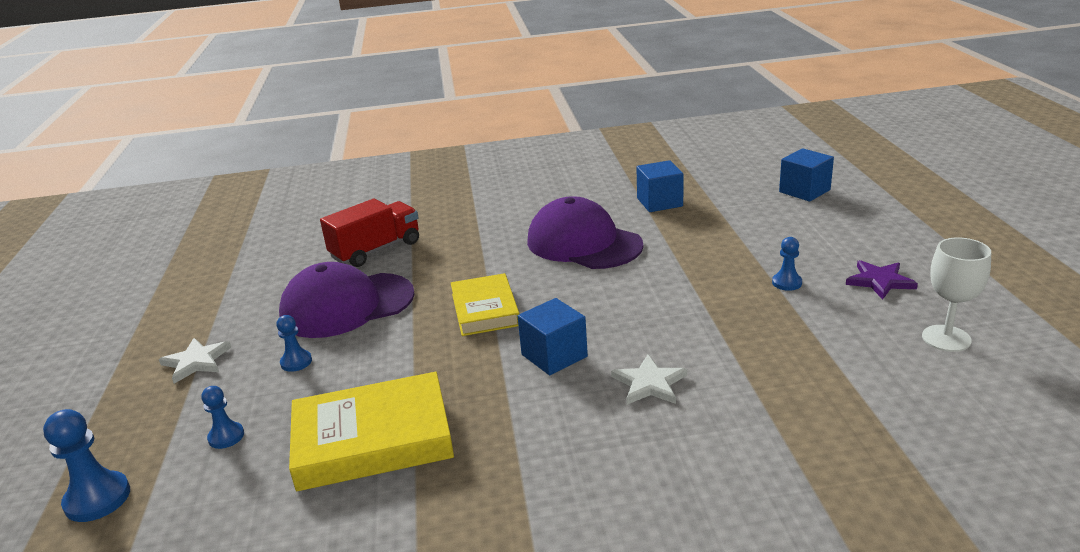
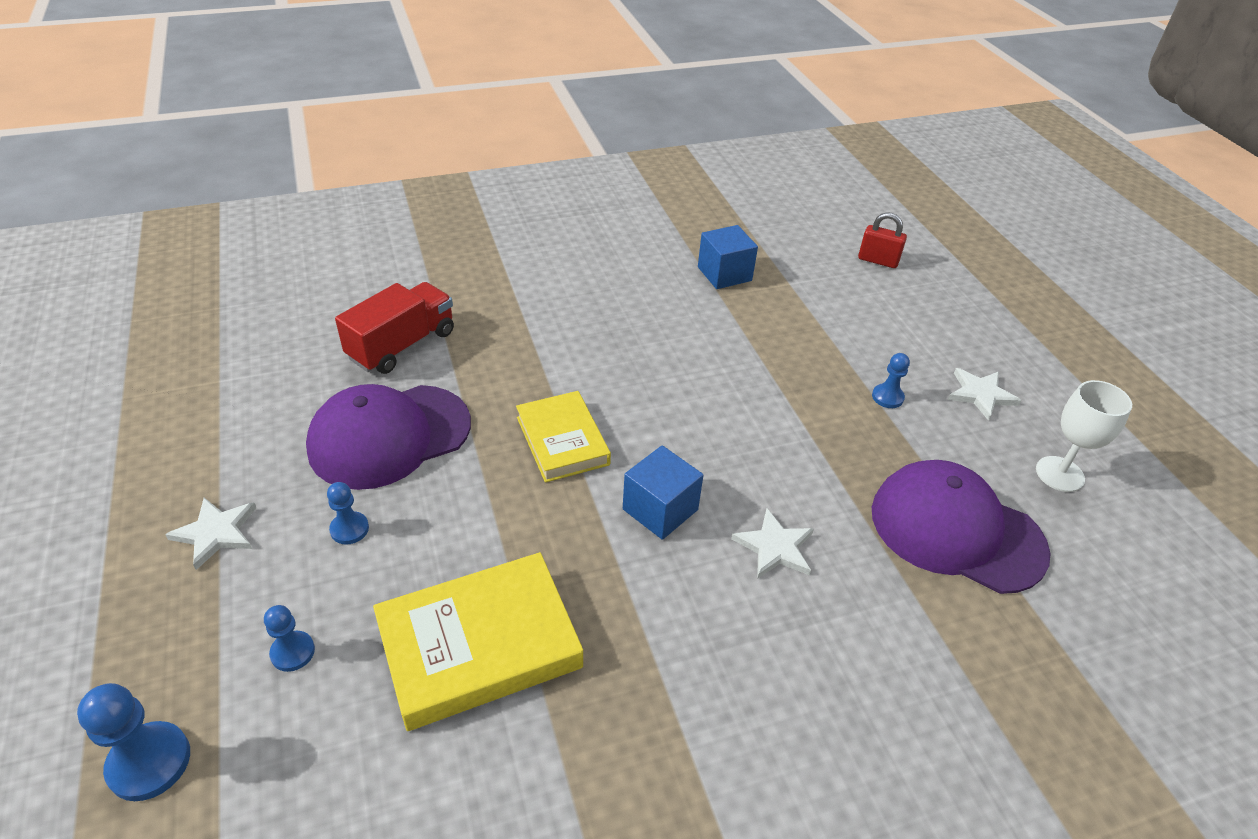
camera: 15 degrees left, 15 degrees up
purple cap [527,196,643,269] -> purple cap moved to [872,460,1051,594]
blue cube [779,148,834,202] -> red padlock [858,212,907,268]
purple star [846,260,918,300] -> white star [948,368,1022,421]

